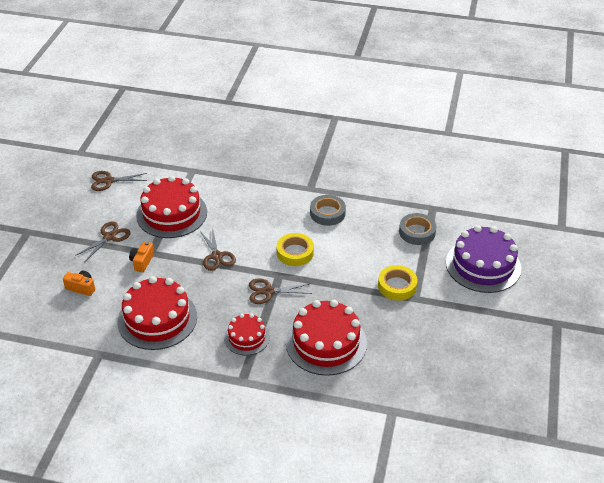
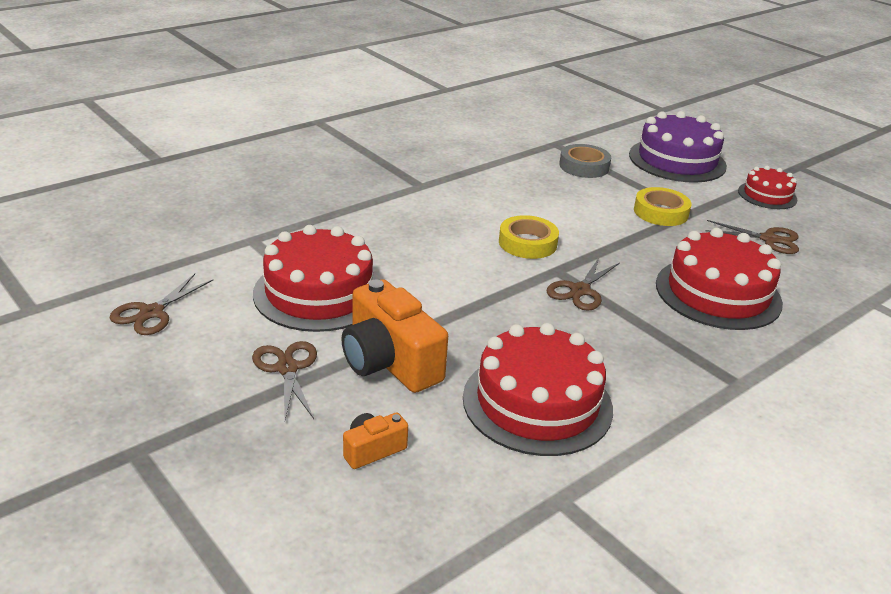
camera: 55 degrees left, 10 degrees down
orange camera [129,241,154,272] -> orange camera [341,279,448,393], size x2.03
brown scissors [200,227,236,271] -> brown scissors moved to [705,220,799,254]
red cake [224,313,270,355] -> red cake moved to [738,166,797,209]
grey tape [310,195,346,226] -> none

